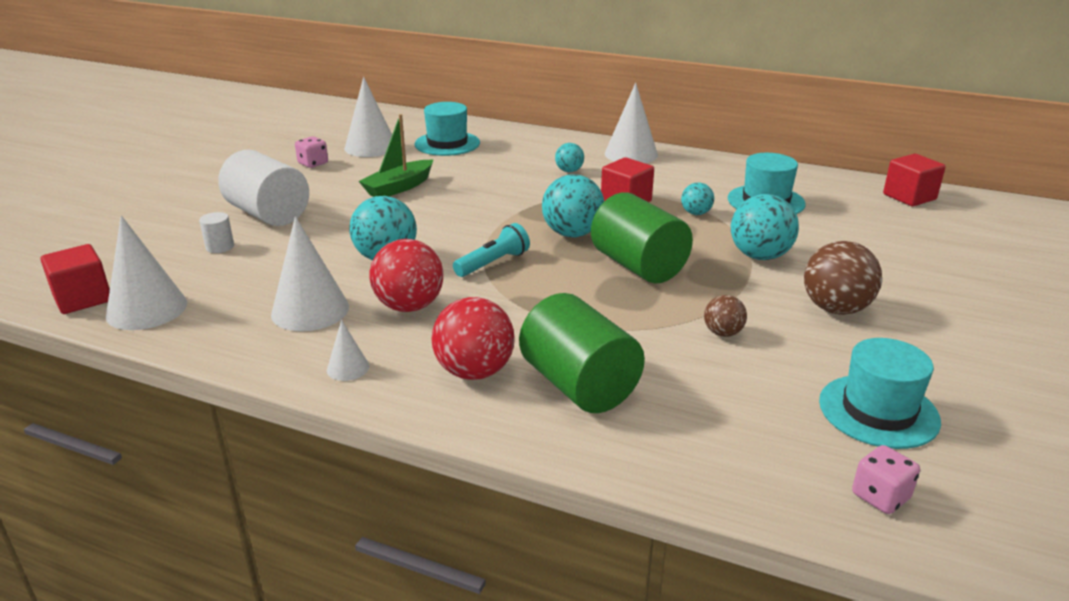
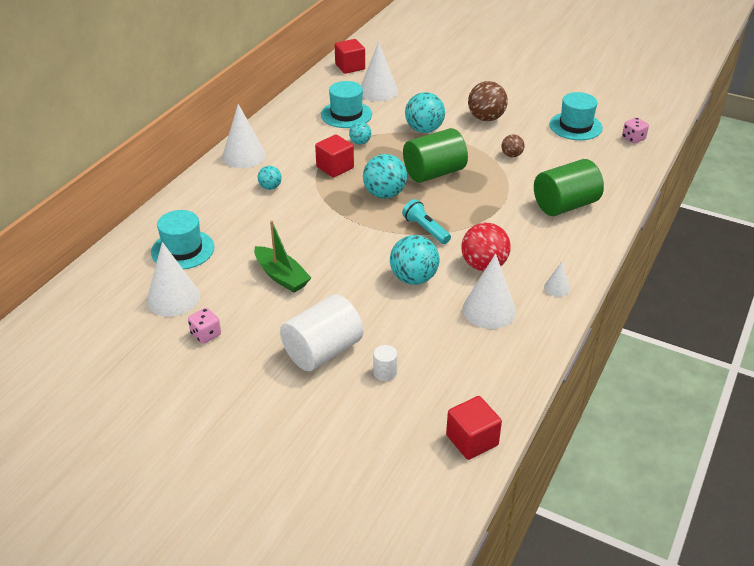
camera: 85 degrees left, 10 degrees up
white cone [106,215,187,330] -> white cone moved to [361,42,398,101]
red ball [431,297,515,380] -> none

